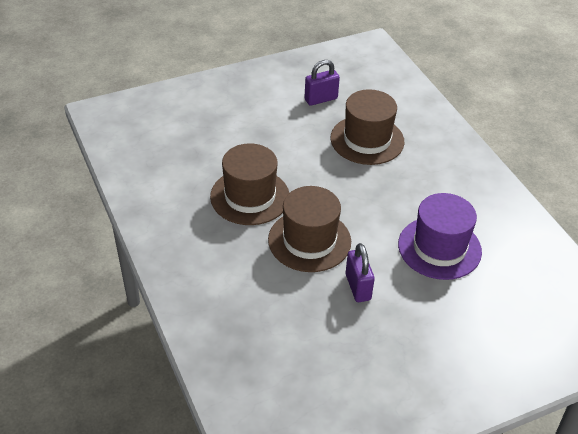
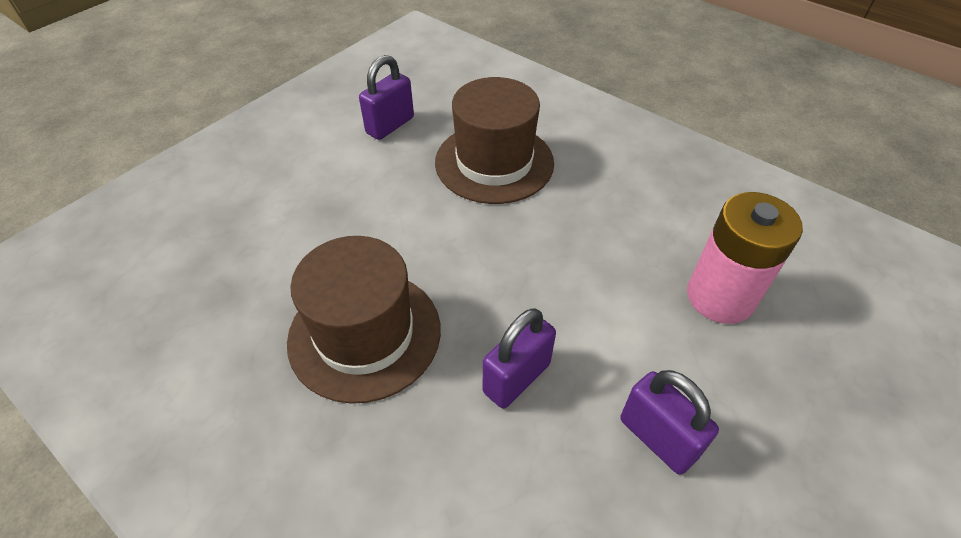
camera: 25 degrees left, 5 degrees up
brown hat [268,186,351,272] -> purple padlock [483,308,556,409]
purple hat [398,193,482,280] -> pink battery [687,192,803,324]

